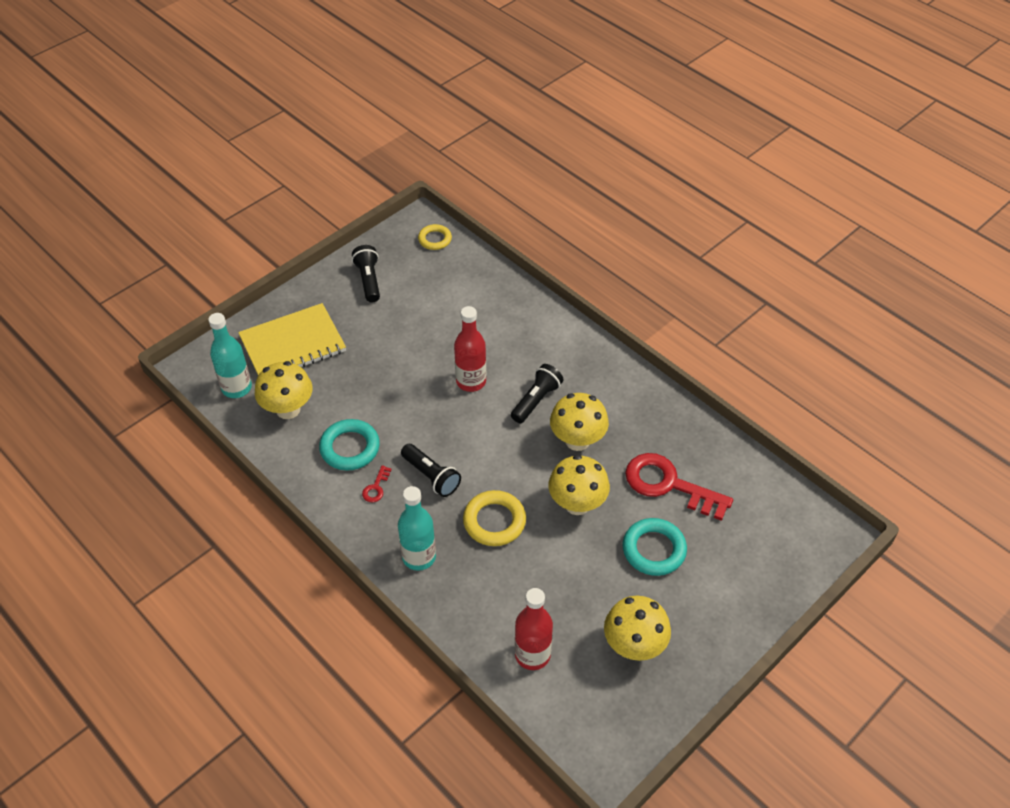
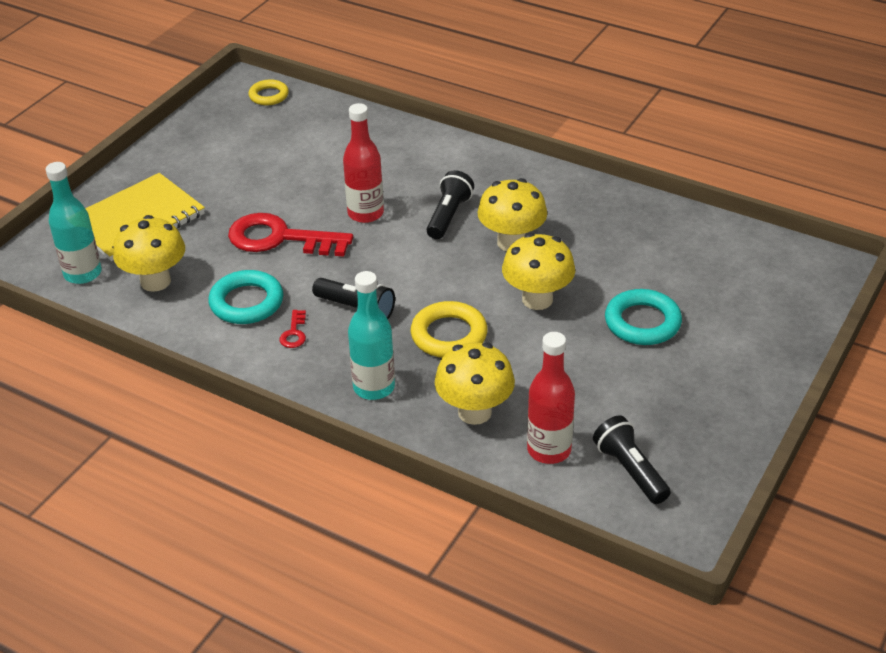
camera: 15 degrees left, 10 degrees down
black flashlight [352,245,380,303] -> black flashlight moved to [593,415,671,504]
yellow mushroom [604,596,671,661] -> yellow mushroom moved to [435,343,515,425]
red key [625,453,733,521] -> red key moved to [228,213,353,257]

